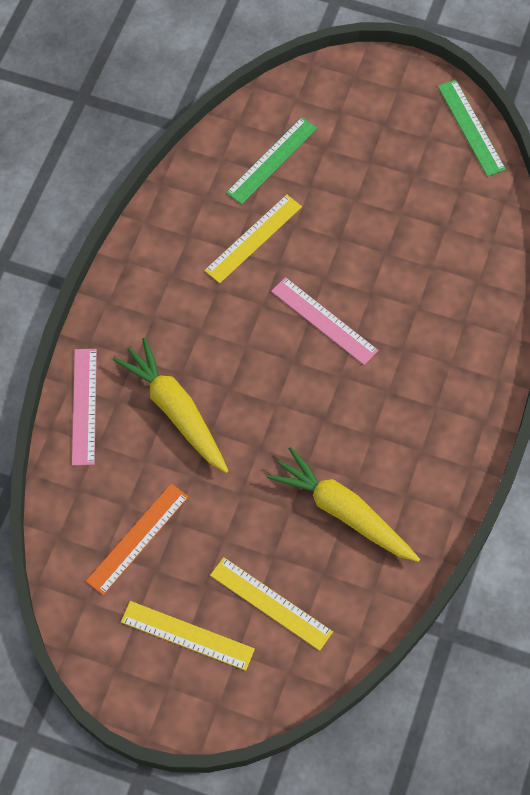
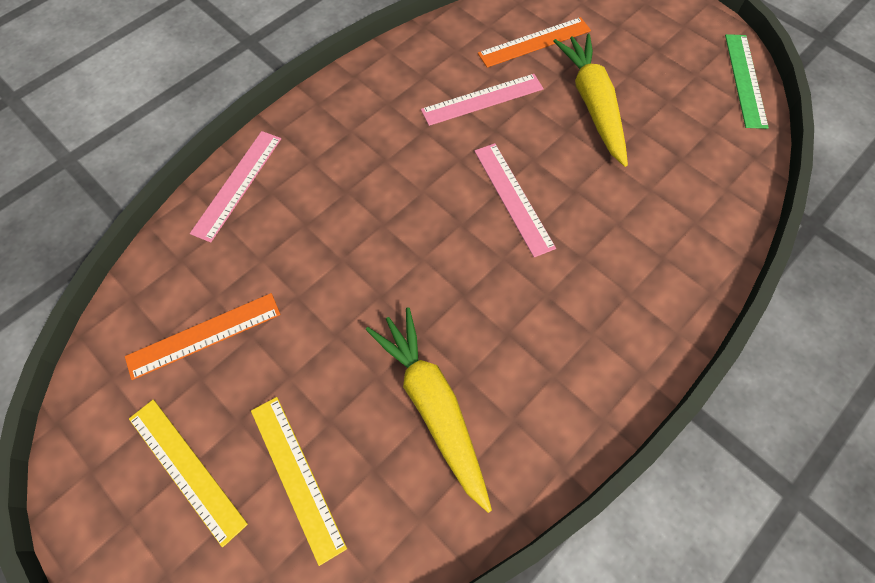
camera: 25 degrees right, 0 degrees up
yellow carrot [113,338,228,473] -> yellow carrot moved to [554,34,628,167]
yellow ruler [204,194,302,283] -> pink ruler [421,74,544,126]
green ruler [226,117,317,204] -> orange ruler [478,17,591,68]

